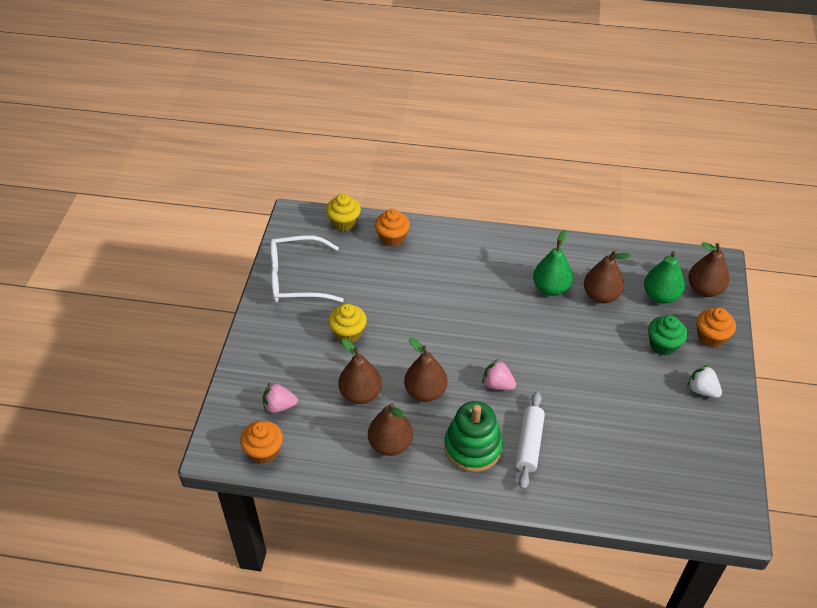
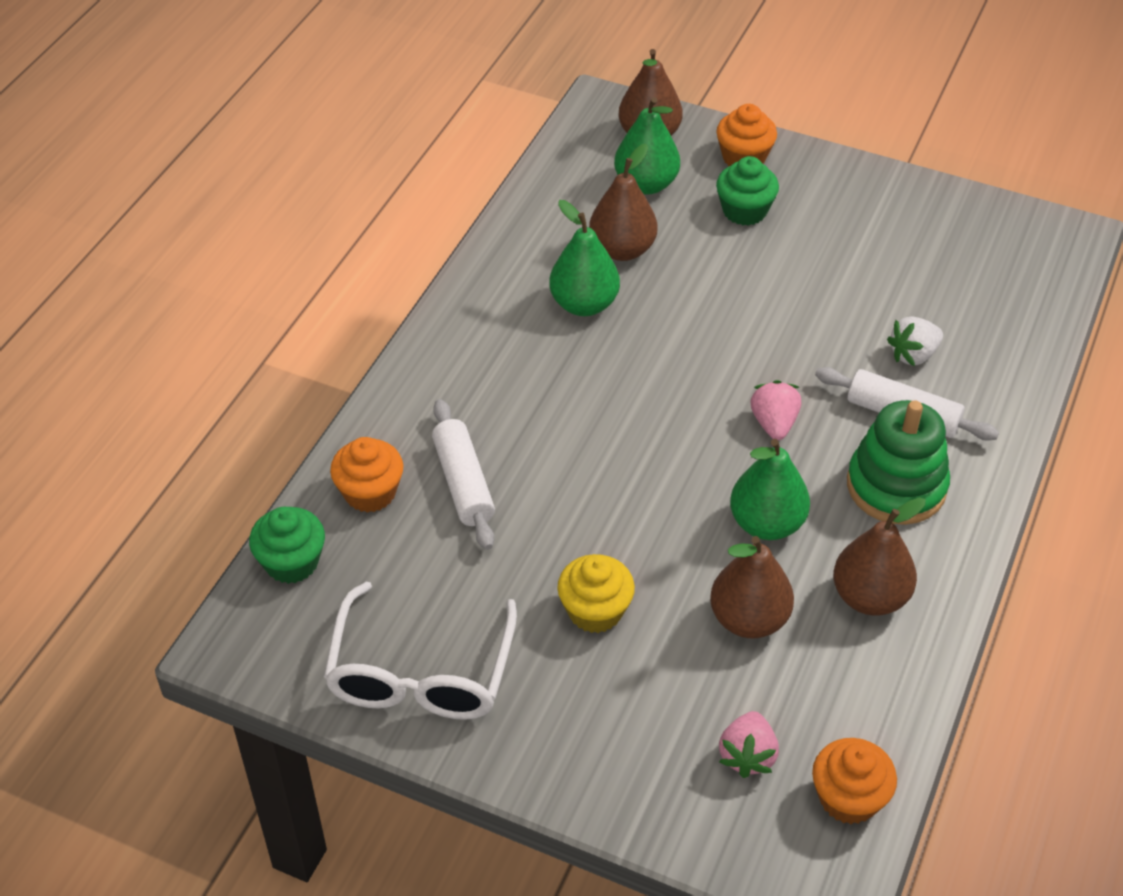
camera: 75 degrees left, 0 degrees up
yellow cupcake [326,194,361,231] -> green cupcake [249,507,325,584]
brown pear [404,338,447,402] -> green pear [730,439,810,540]
pink strawberry [482,359,516,390] -> pink strawberry turned 135 degrees clockwise [750,380,801,440]
white strawberry [687,365,722,398] -> white strawberry moved to [887,316,943,366]
none -> white rolling pin [432,399,495,550]

